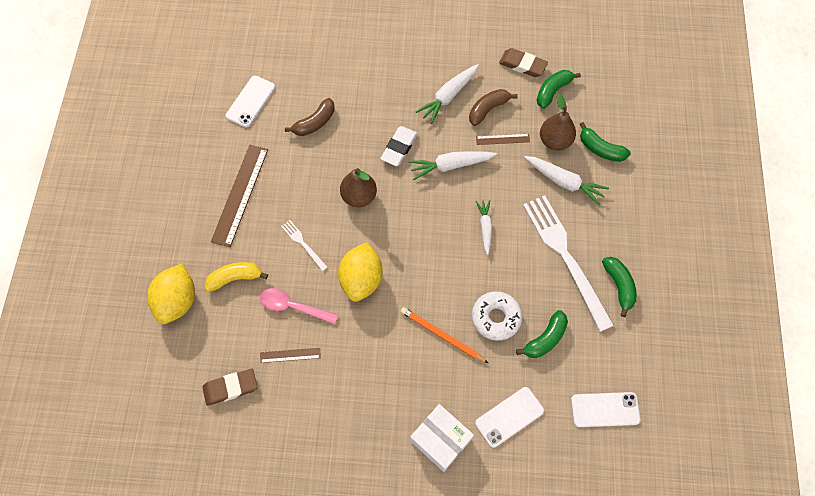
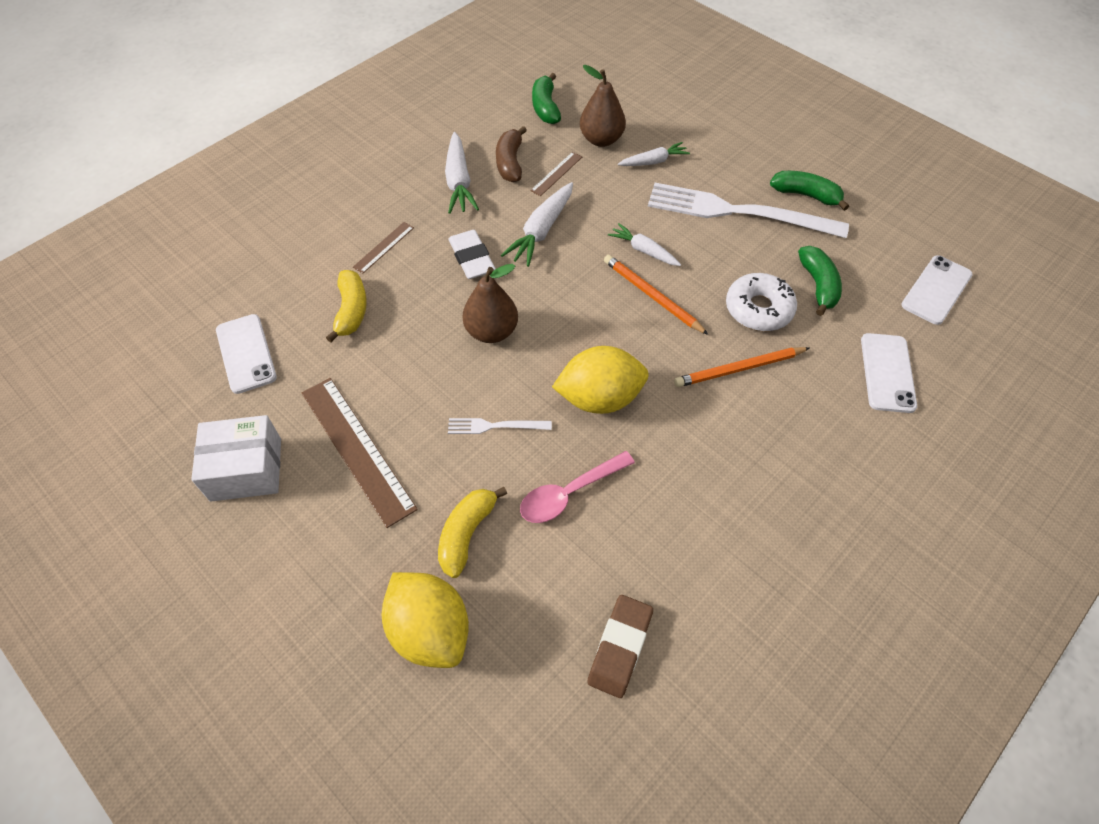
camera: 50 degrees left, 10 degrees down
brown ruler [260,348,321,363] -> brown ruler moved to [353,222,414,273]
brown banana [285,98,335,136] -> yellow banana [326,270,367,342]
yellow lemon [338,242,383,302] -> yellow lemon turned 60 degrees counterclockwise [552,346,649,414]
white box [410,404,474,472] -> white box moved to [191,415,281,502]
brown eraser [499,48,548,77] -> none
white carrot [524,156,609,206] -> white carrot [618,142,690,166], size x0.65
green banana [580,122,631,162] -> none
none -> orange pencil [604,255,709,335]

